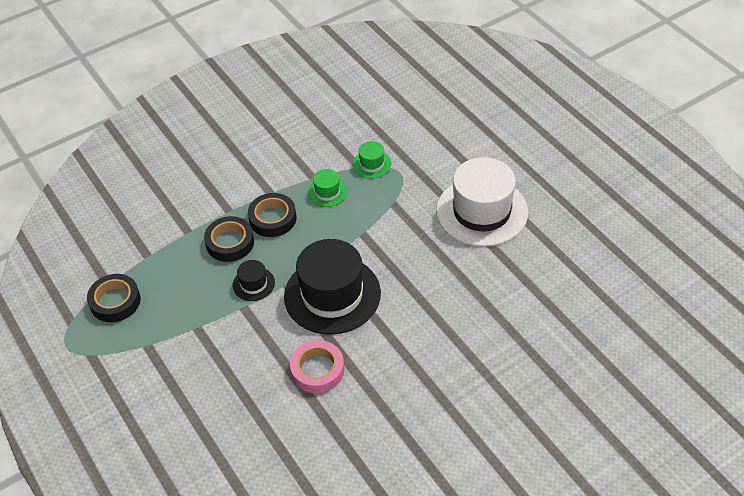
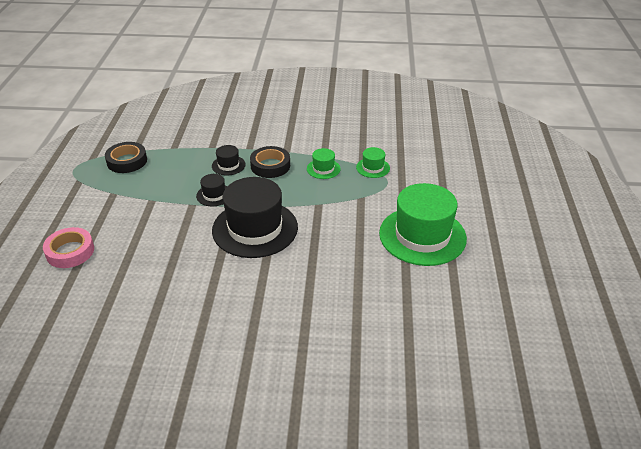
camera: 35 degrees right, 10 degrees down
black tape [204,216,254,262] -> black hat [212,145,246,175]
pink tape [290,340,344,393] -> pink tape moved to [43,227,94,268]
white hat [436,157,528,247] -> green hat [379,183,467,266]

